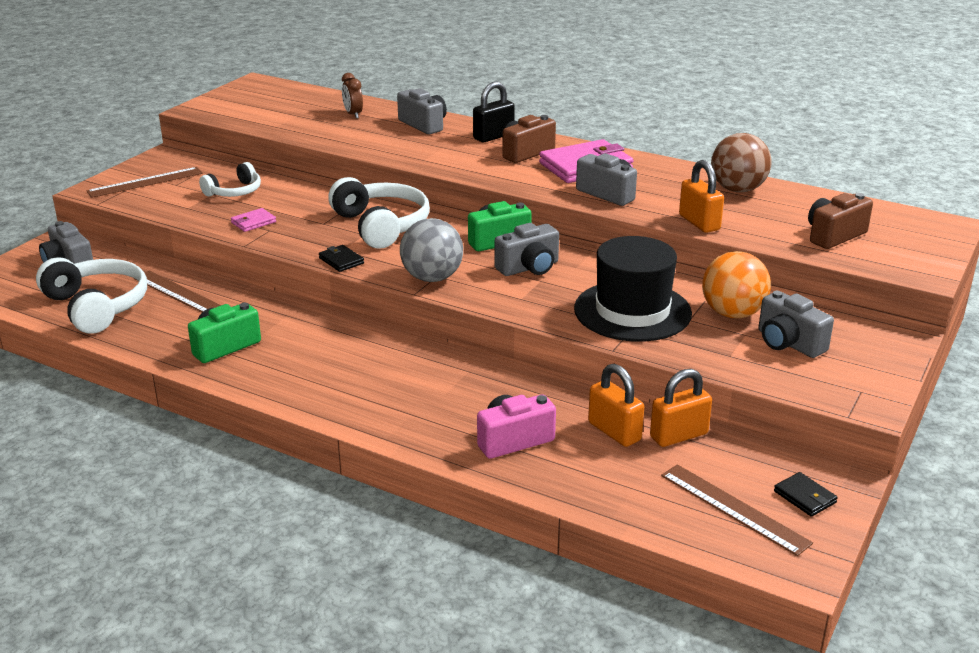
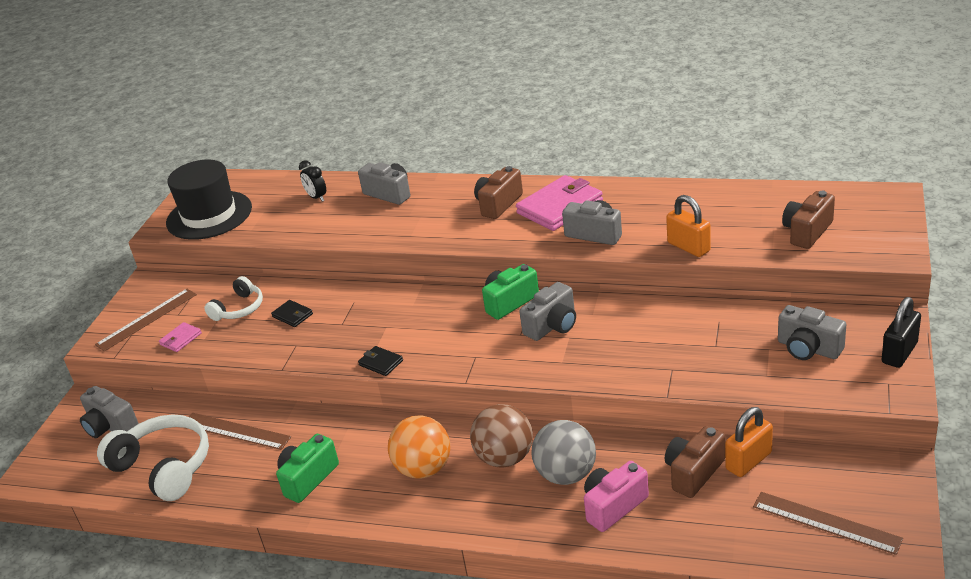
camera: 10 degrees left, 5 degrees up
pink wallet [231,208,276,232] -> pink wallet moved to [159,322,202,352]
white headphones [328,177,430,249] -> none
brown clock [342,73,363,119] -> black clock [299,160,326,202]
grey ball [400,218,463,282] -> grey ball moved to [532,420,596,485]
black padlock [473,82,515,142] -> black padlock moved to [881,297,921,368]
black hat [574,236,692,342] -> black hat moved to [166,159,252,240]
orange padlock [588,364,644,447] -> brown camera [665,426,725,498]
orange ball [702,251,771,318] -> orange ball moved to [388,415,450,479]
brown ball [711,133,772,192] -> brown ball moved to [470,404,533,467]
black wallet [774,472,838,517] -> black wallet moved to [271,300,313,327]

